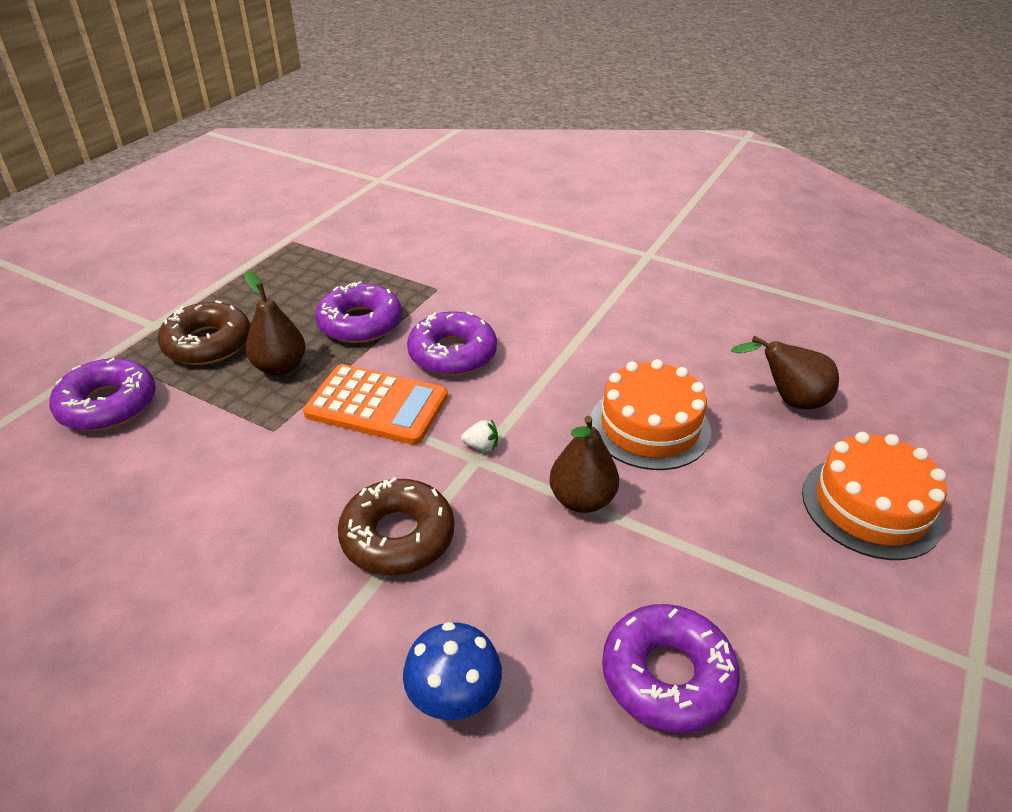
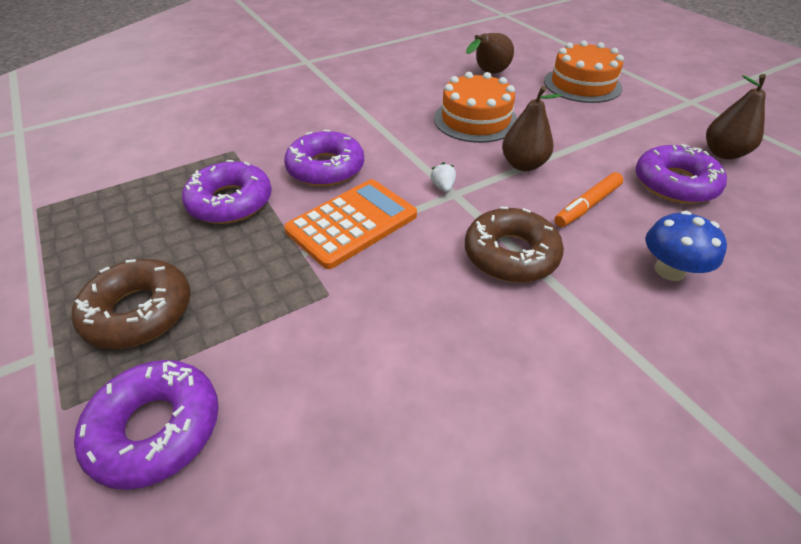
camera: 60 degrees left, 5 degrees up
brown pear [244,271,306,375] -> brown pear moved to [706,74,766,159]
white strawberry [461,419,498,451] -> white strawberry turned 45 degrees counterclockwise [430,162,456,193]
none -> orange marker [554,172,623,227]

